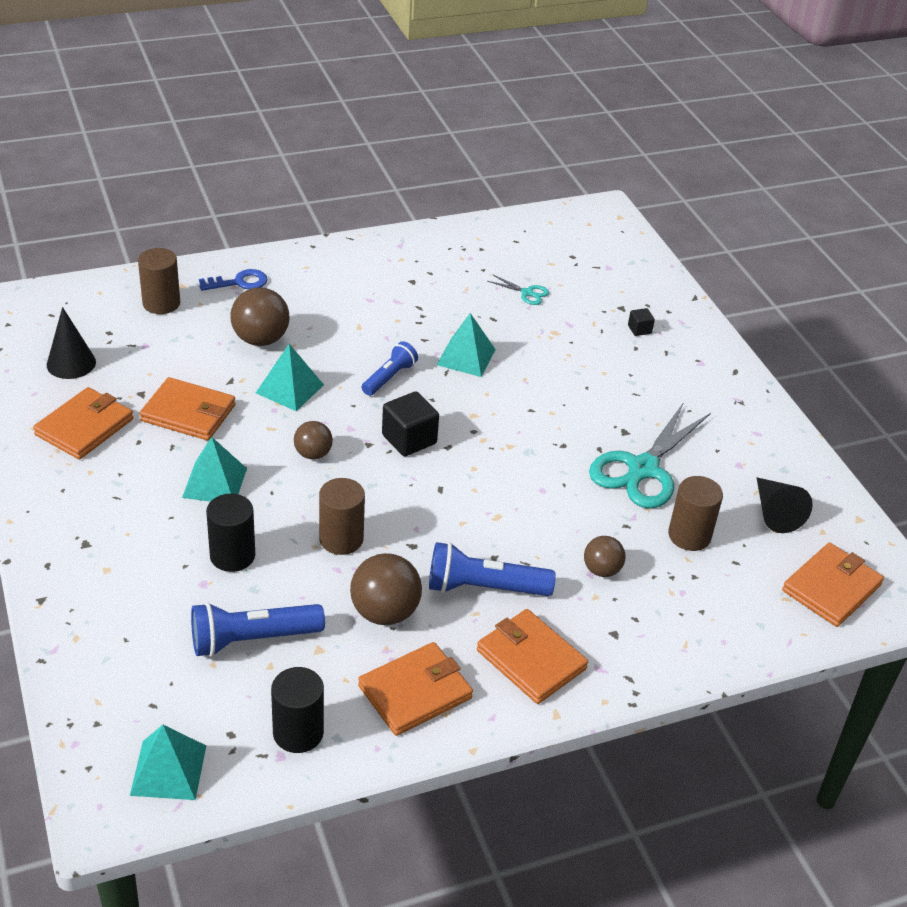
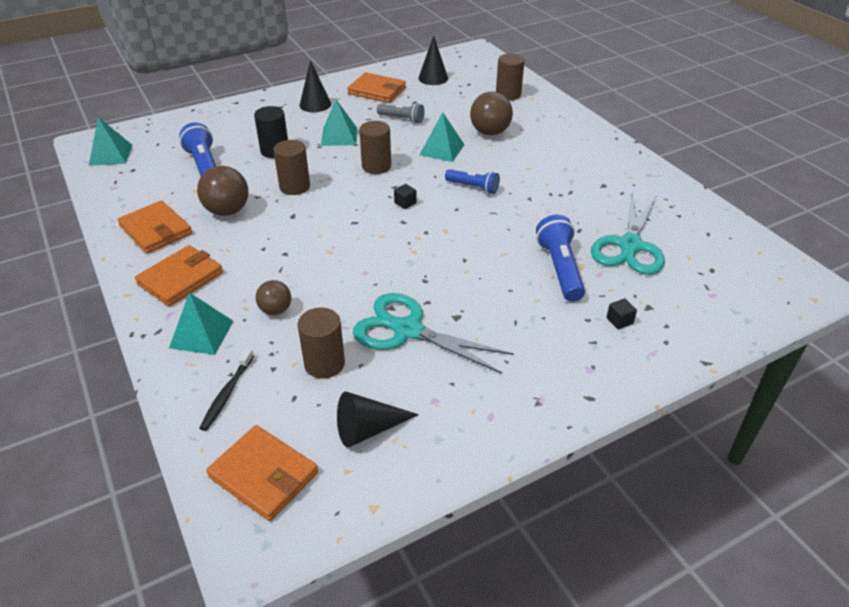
camera: 85 degrees right, 0 degrees up
orange wallet [140,377,236,441] -> grey flashlight [377,103,424,123]
blue key [199,269,268,291] -> none
black cylinder [271,667,324,753] -> none
brown ball [294,421,333,460] -> brown cylinder [359,121,391,174]
black cube [382,391,439,456] -> black cube [394,184,417,209], size x0.51
blue flashlight [429,542,556,596] -> blue flashlight moved to [536,215,585,302]
turquoise pyramid [436,313,496,377] -> turquoise pyramid moved to [169,292,233,355]
turquoise scissors [487,274,549,305] -> turquoise scissors [591,192,665,275], size x2.31
none -> black toothbrush [199,348,254,431]
none -> black cone [300,60,331,112]

